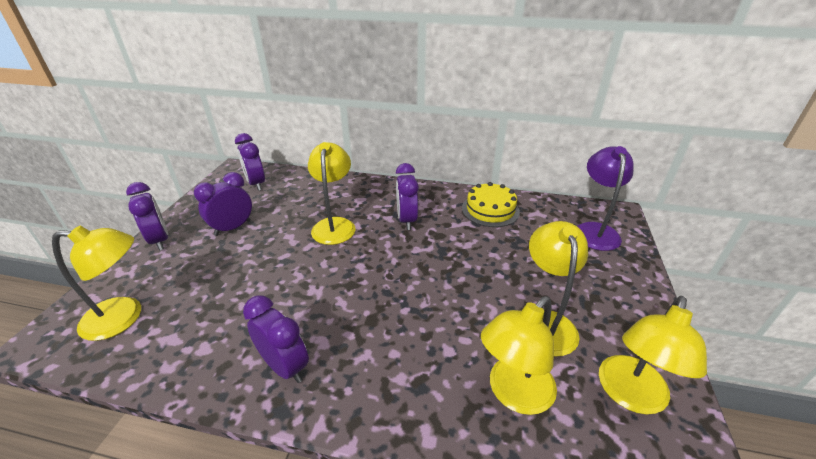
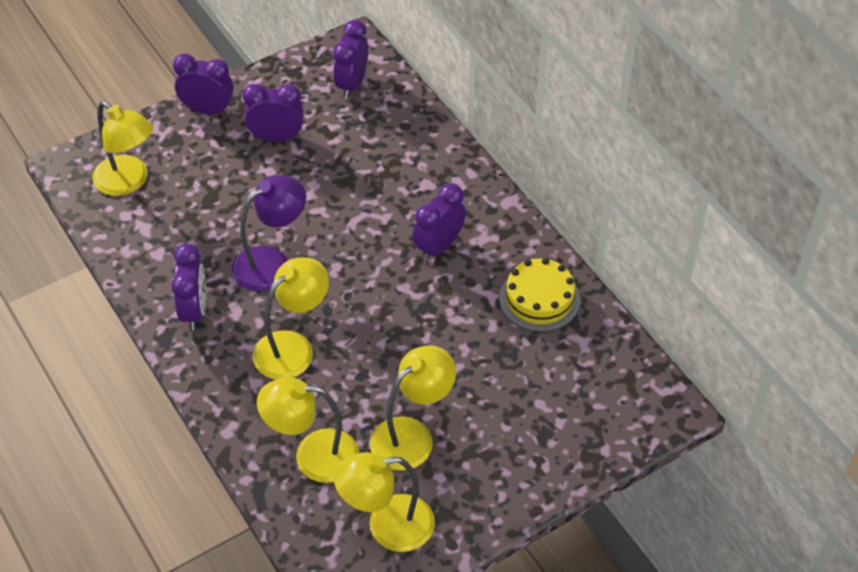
camera: 45 degrees right, 15 degrees up
purple clock [126,182,168,251] -> purple clock turned 90 degrees counterclockwise [173,53,234,114]
yellow lamp [308,142,356,245] -> yellow lamp moved to [253,257,329,380]
purple lamp [577,146,634,251] -> purple lamp moved to [231,175,306,291]

